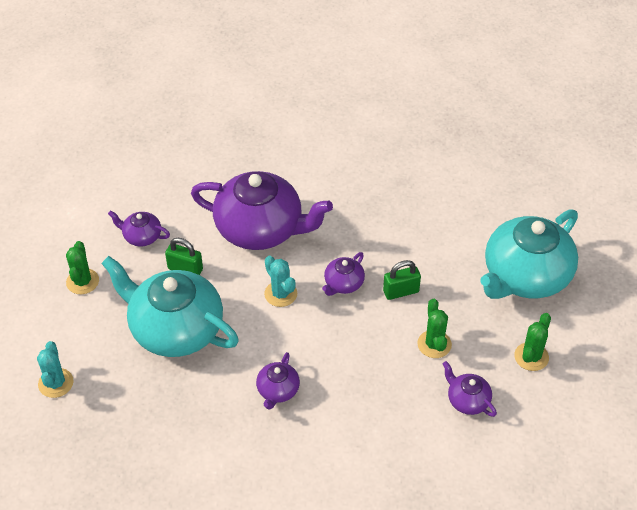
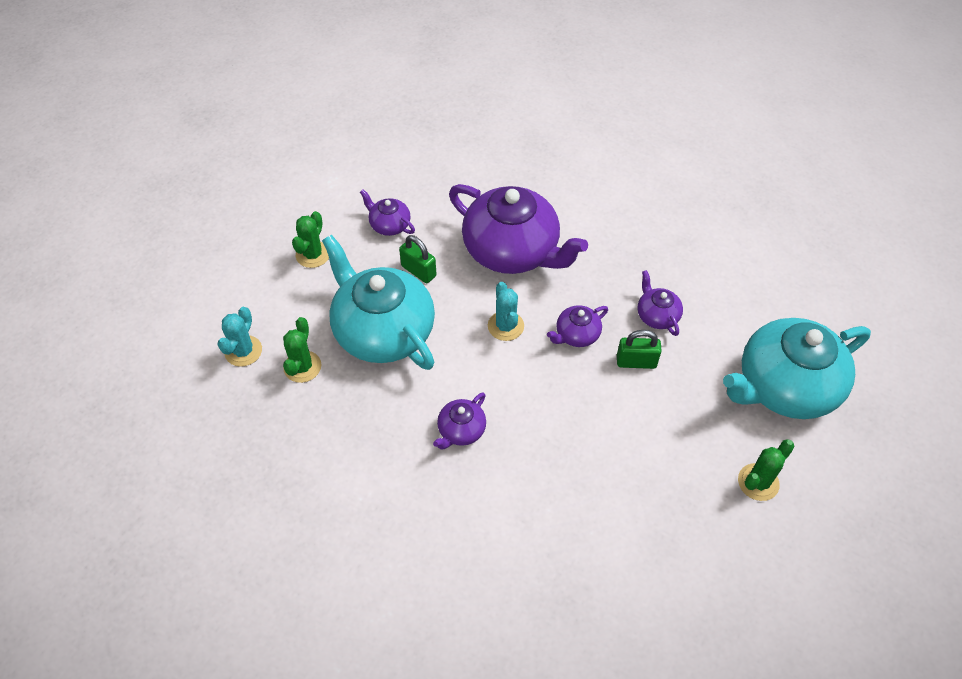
camera: 20 degrees right, 5 degrees up
green cactus [417,299,452,358] -> green cactus moved to [283,317,321,383]
purple teapot [443,361,497,417] -> purple teapot moved to [638,270,683,336]

